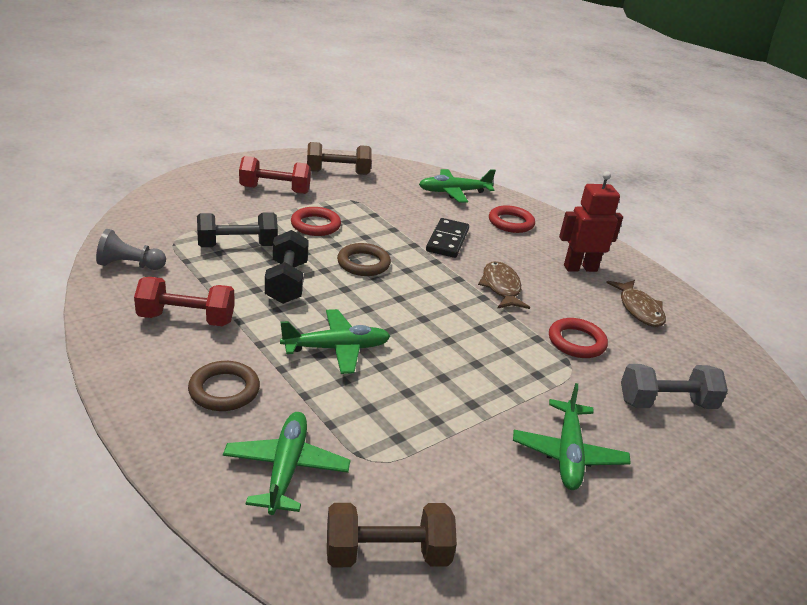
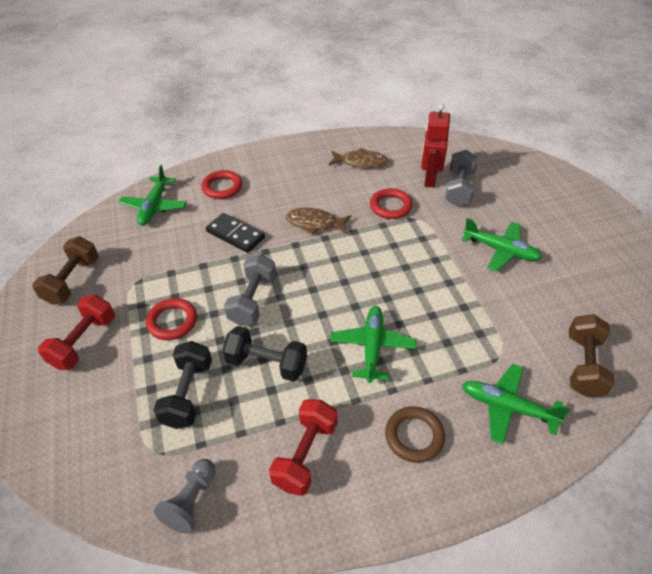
camera: 65 degrees left, 15 degrees up
brown ring [337,243,391,276] -> grey dumbbell [224,254,276,326]
red robot [559,171,623,272] -> red robot moved to [421,104,450,188]

